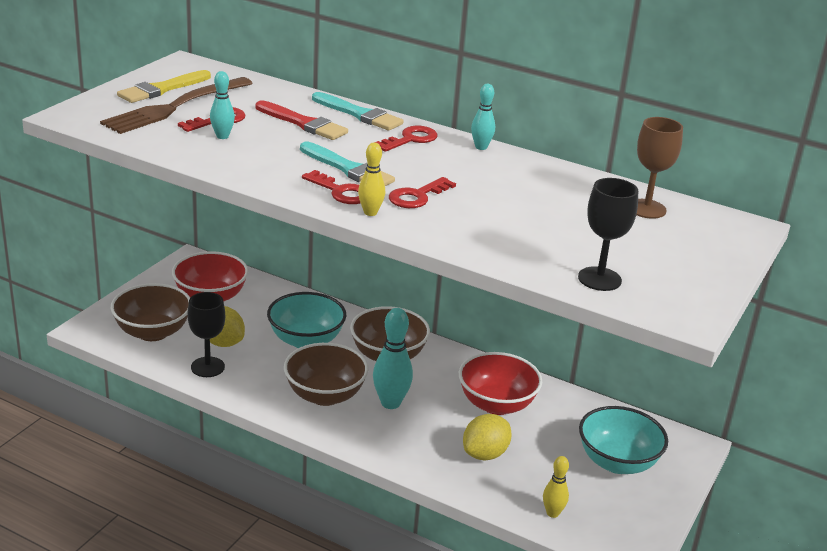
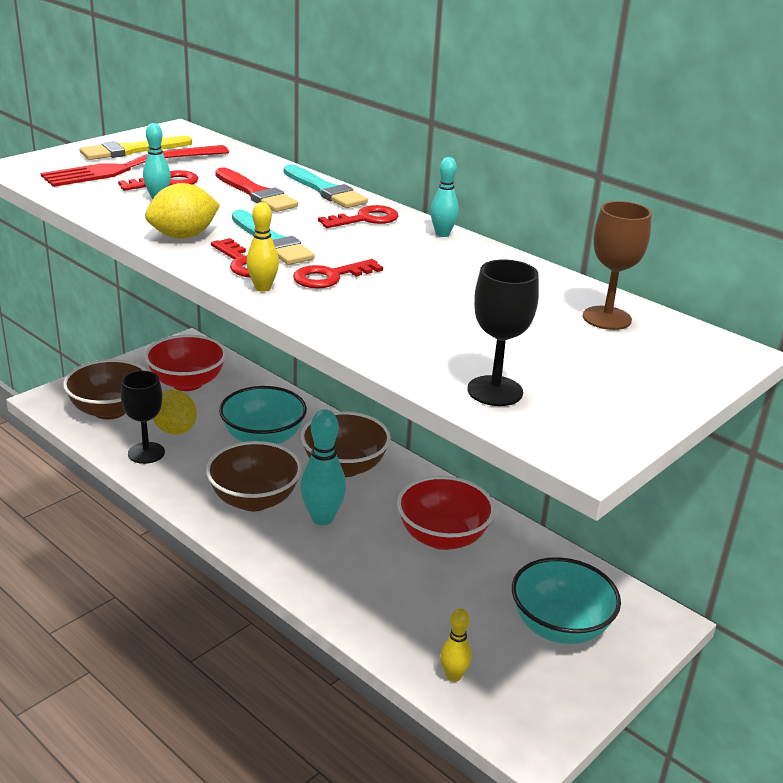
camera: 15 degrees right, 0 degrees up
brown fork [100,77,253,134] -> red fork [41,145,229,187]
yellow lemon [463,414,512,460] -> yellow lemon moved to [145,183,220,239]

